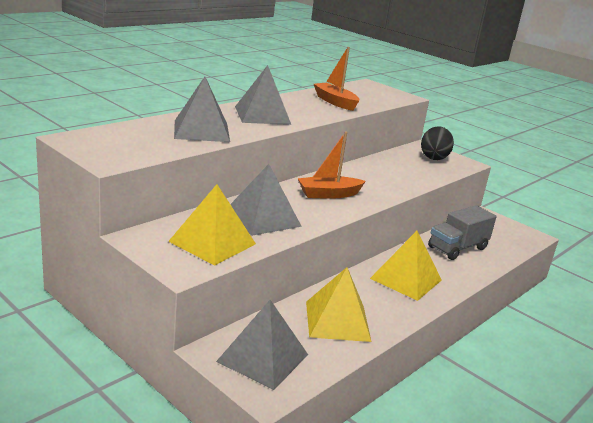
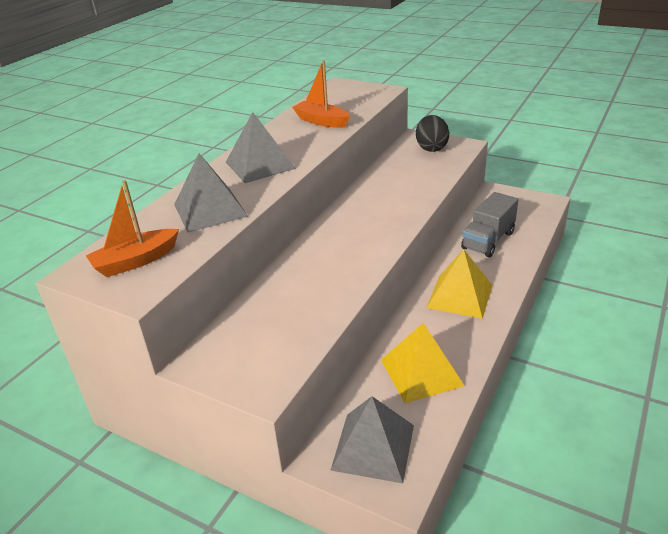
camera: 10 degrees left, 10 degrees up
yellow pyramid [168,184,256,266] -> none
grey pyramid [230,164,302,236] -> none
orange boat [298,132,366,199] -> orange boat moved to [86,180,179,277]

